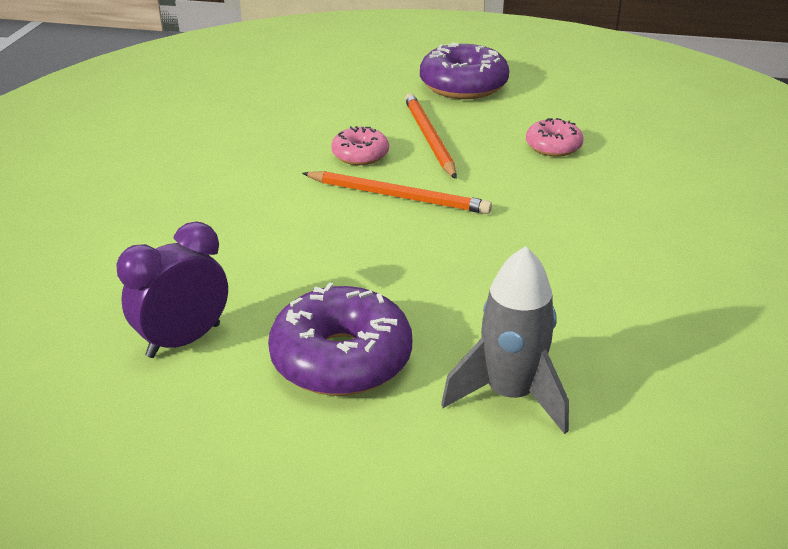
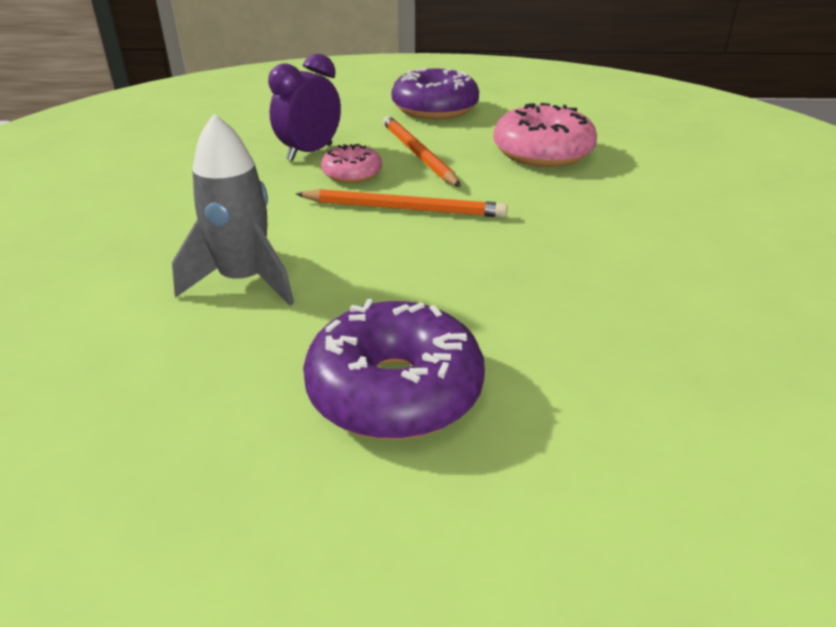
camera: 10 degrees left, 0 degrees up
purple clock [117,221,228,358] -> purple clock moved to [268,54,341,161]
grey rocket [441,246,569,434] -> grey rocket moved to [172,114,294,306]
pink donut [526,118,583,157] -> pink donut [493,103,597,167], size x1.77

